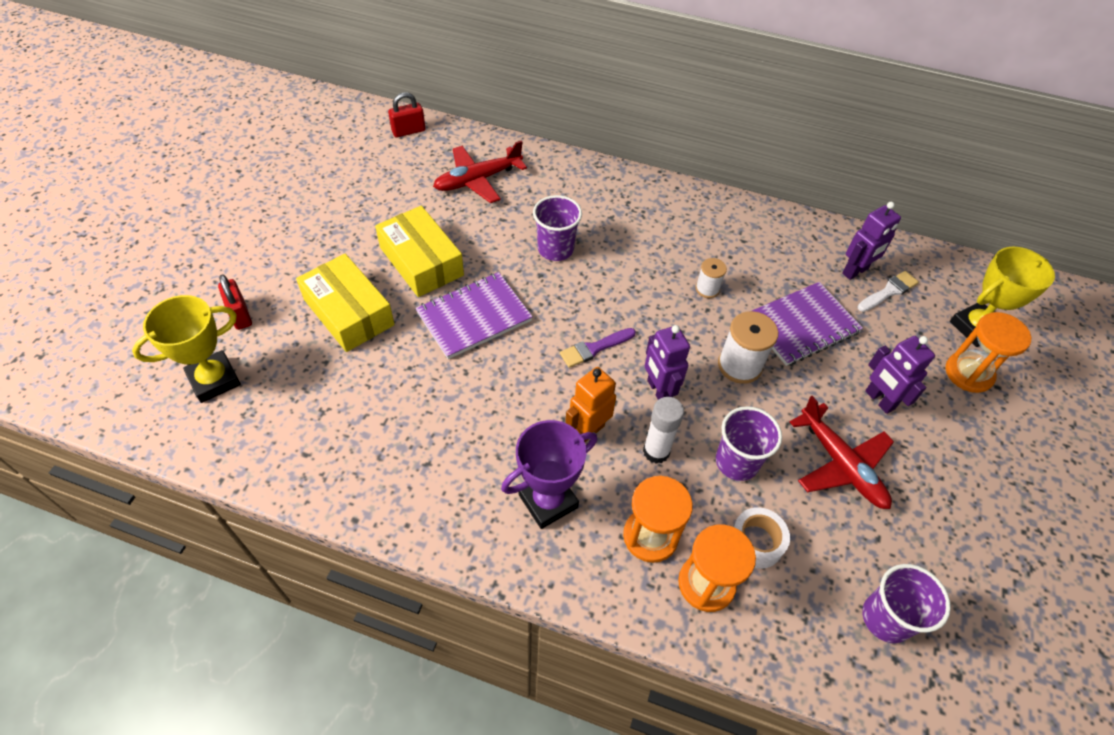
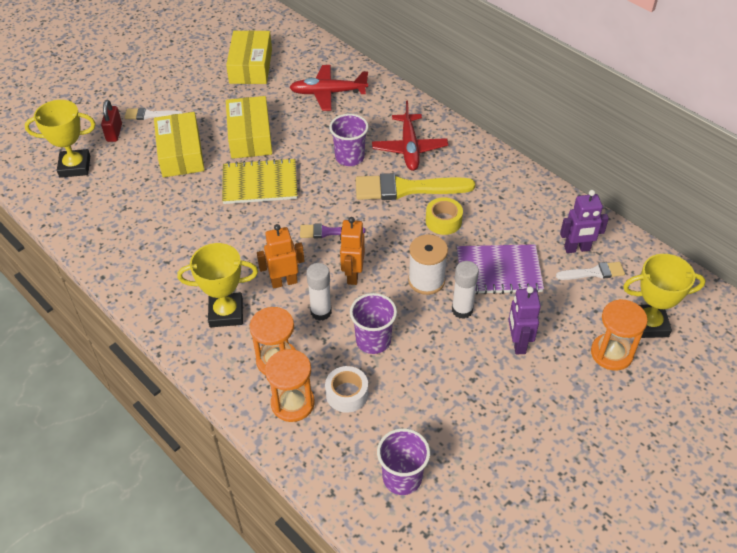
camera: 30 degrees right, 5 degrees down
red padlock [388,92,426,137] -> none
purple notebook [416,272,533,359] -> yellow notebook [222,158,298,204]
purple trophy [501,420,597,529] -> yellow trophy [177,243,258,327]
purple robot [645,325,690,400] -> orange robot [340,217,365,285]
white spool [696,258,727,298] -> yellow tape [426,197,463,235]
red plane [790,396,894,509] -> red plane moved to [372,101,448,171]
none -> white brush [125,108,183,120]
none -> yellow box [226,30,272,84]
none -> yellow brush [356,173,475,200]
none -> white glue stick [452,261,479,319]

